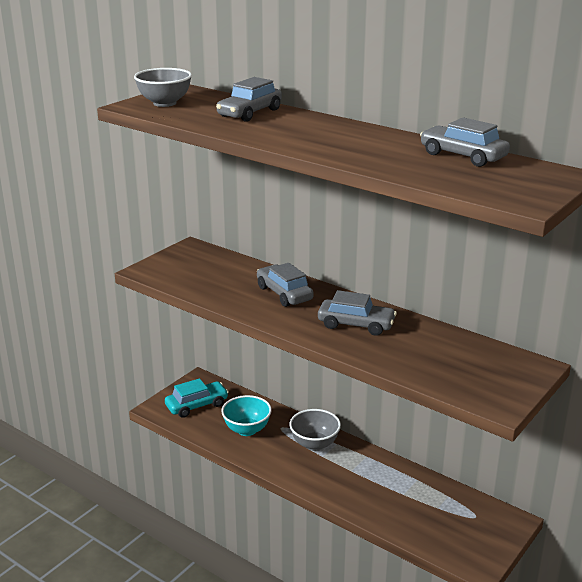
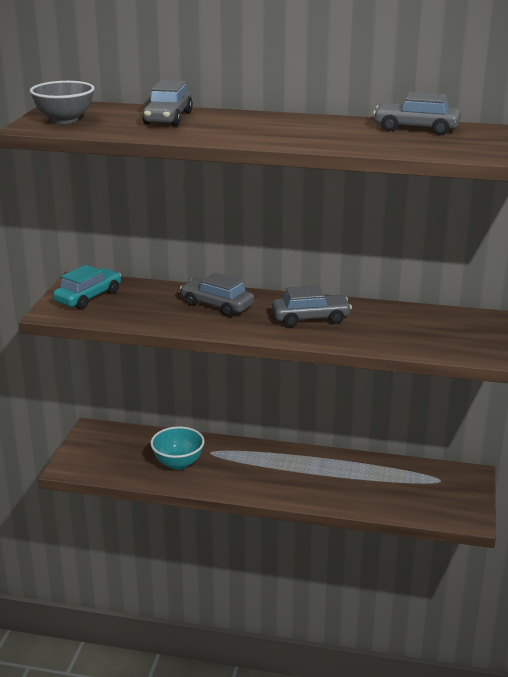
camera: 25 degrees left, 0 degrees up
turquoise car [165,378,229,418] -> turquoise car moved to [53,265,121,310]
grey bowl [289,409,341,451] -> none

